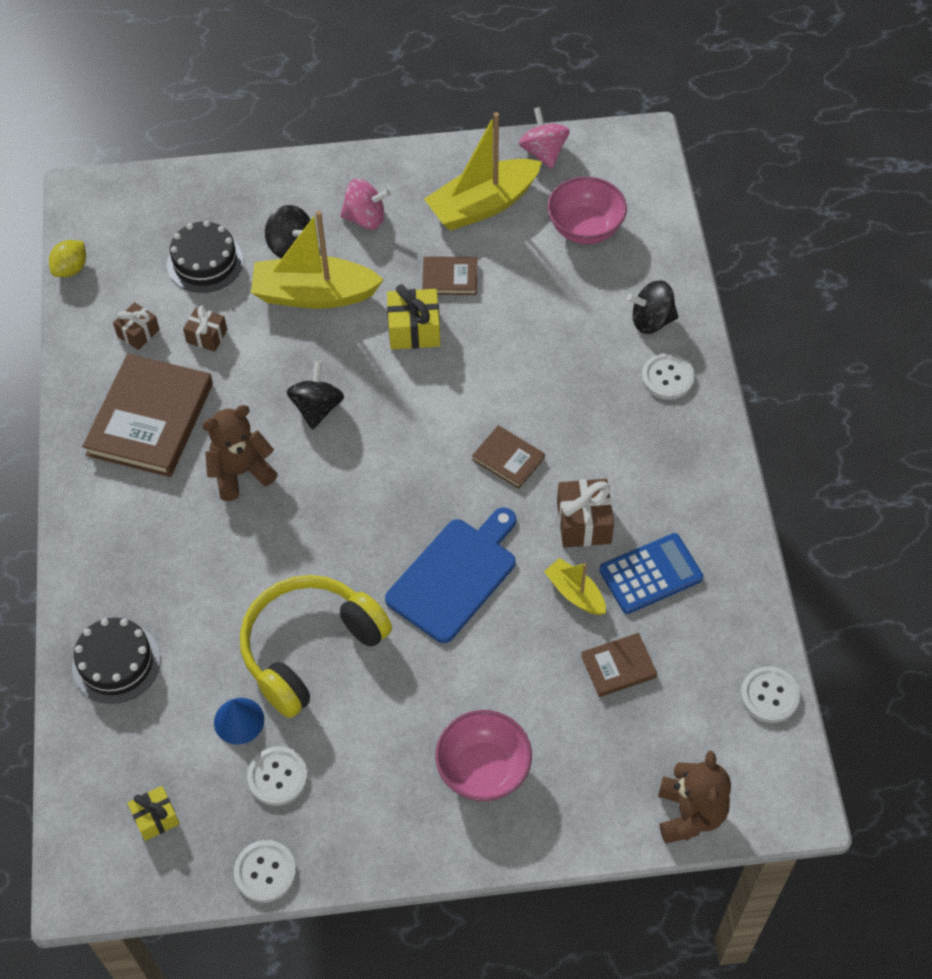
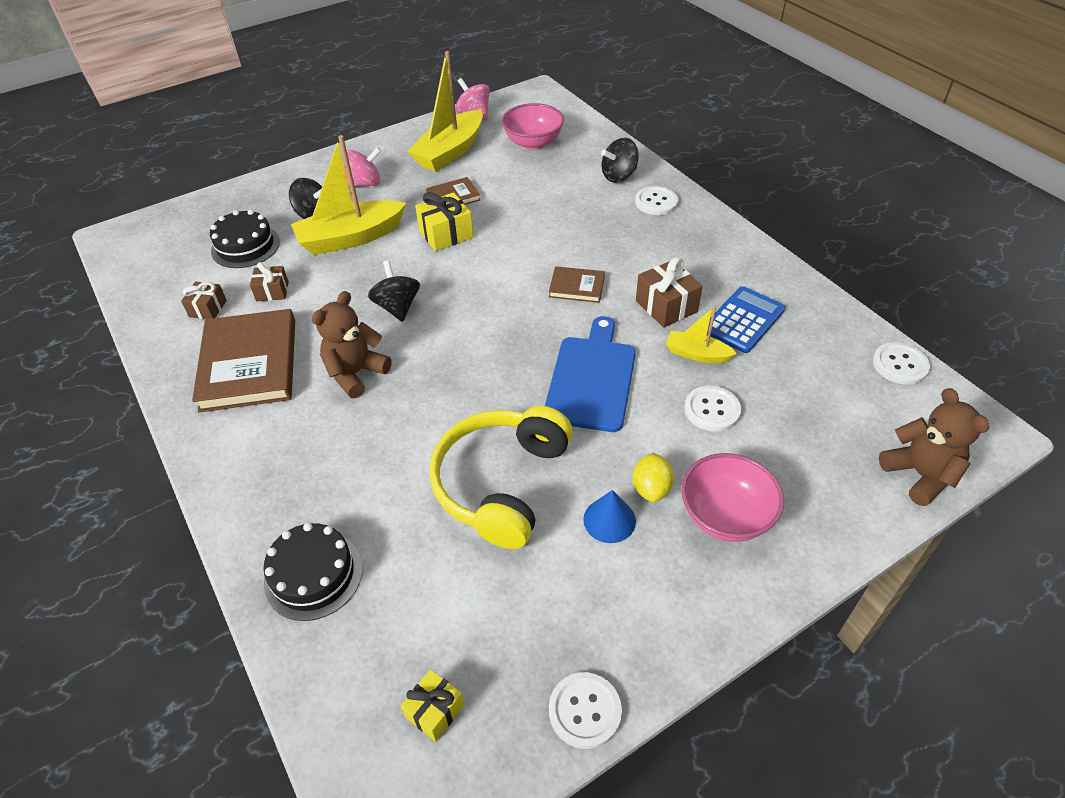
camera: 25 degrees left, 10 degrees down
yellow lemon [49,240,86,277] -> yellow lemon moved to [633,453,674,502]
blue cone [214,698,264,745] -> blue cone moved to [583,490,636,543]
white button [247,747,308,806] -> white button moved to [684,386,741,432]
brown book [581,633,657,697] -> none

